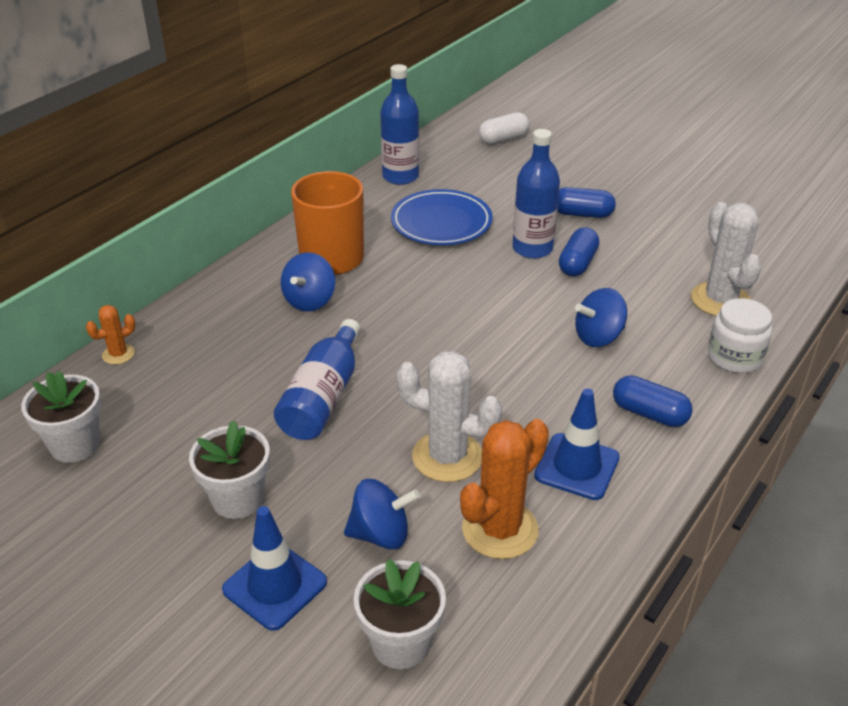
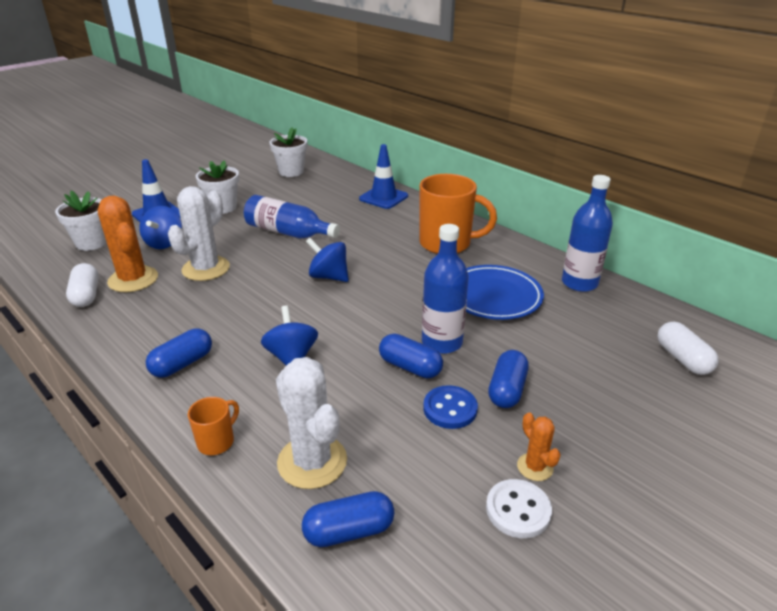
camera: 100 degrees right, 5 degrees down
orange cactus [86,305,136,365] -> orange cactus moved to [517,413,561,481]
blue spinning top [281,252,335,311] -> blue spinning top moved to [306,238,349,282]
blue traffic cone [534,389,620,500] -> blue traffic cone moved to [359,144,408,209]
white cactus [691,202,762,316] -> white cactus turned 60 degrees clockwise [276,357,347,489]
white jar [708,298,772,373] -> orange mug [188,397,239,455]
none -> white capsule [66,263,99,307]
none -> blue capsule [302,491,394,547]
none -> blue button [423,385,478,429]
none -> white button [486,479,552,538]

